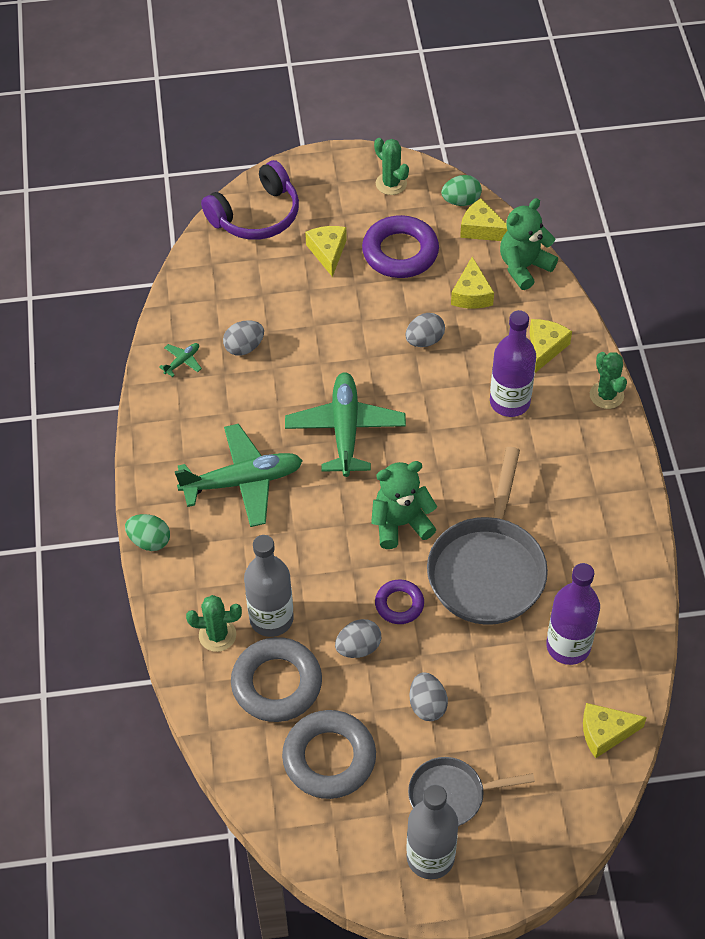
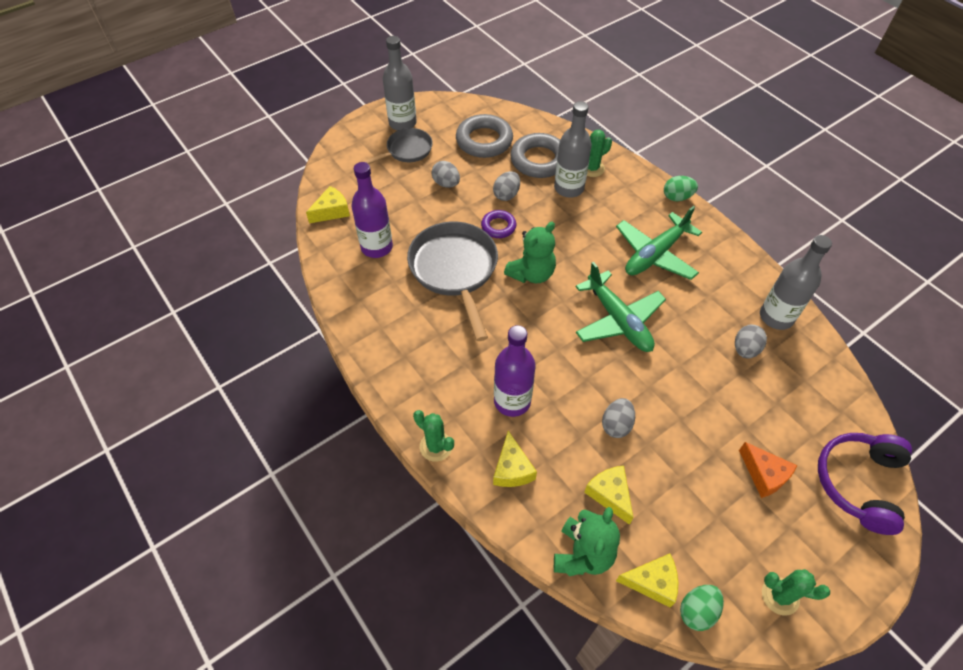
camera: 150 degrees right, 0 degrees up
green plane [159,343,202,377] -> grey bottle [760,235,832,330]
yellow cheese [305,226,347,277] -> orange cheese [739,442,797,498]
purple ring [362,215,439,278] -> none

